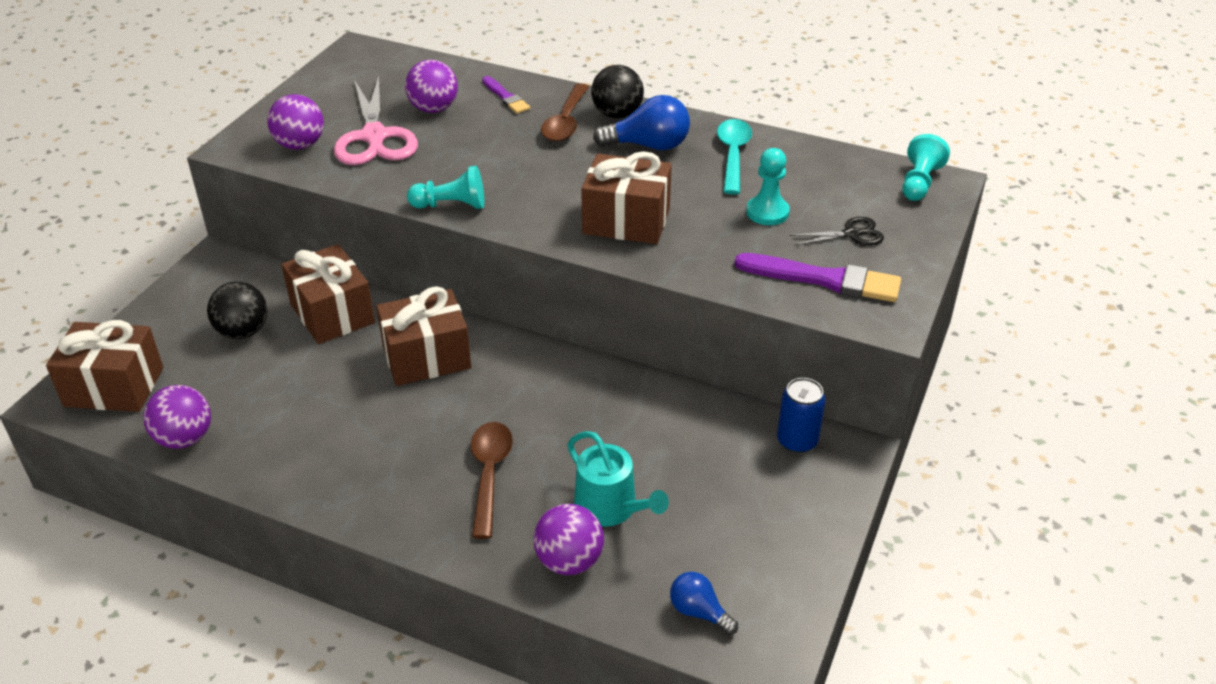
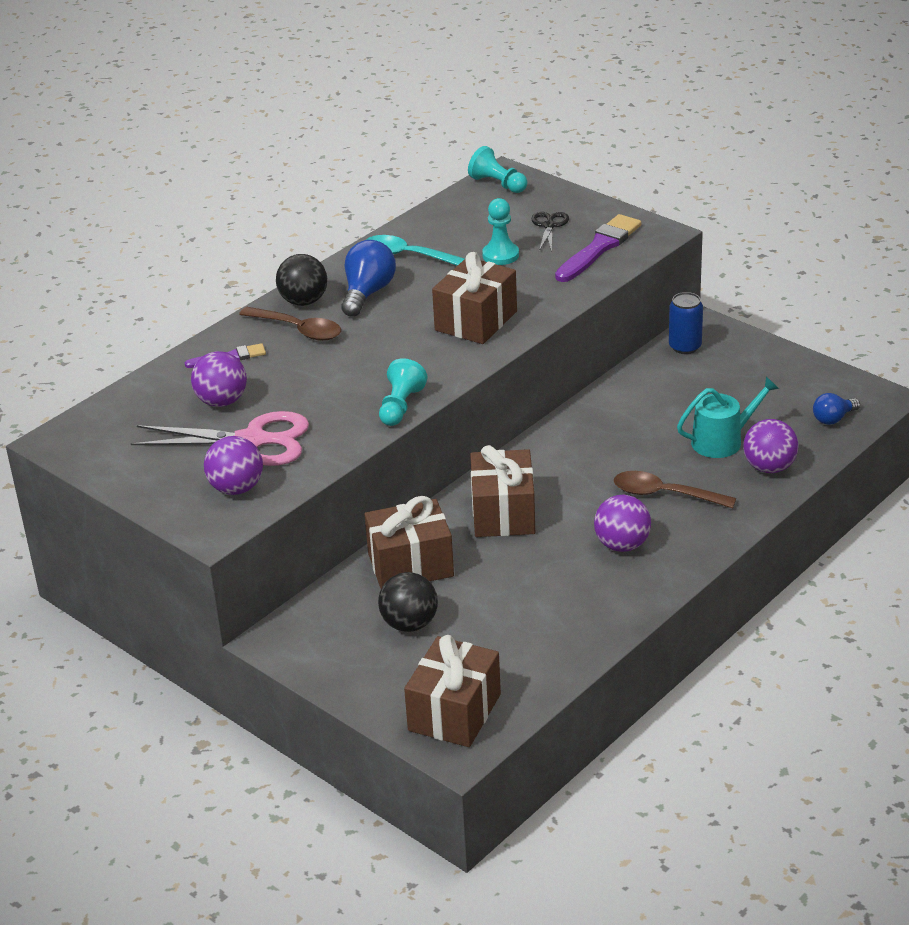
camera: 70 degrees left, 5 degrees down
purple ball [143,385,211,449] -> purple ball moved to [594,495,651,552]

